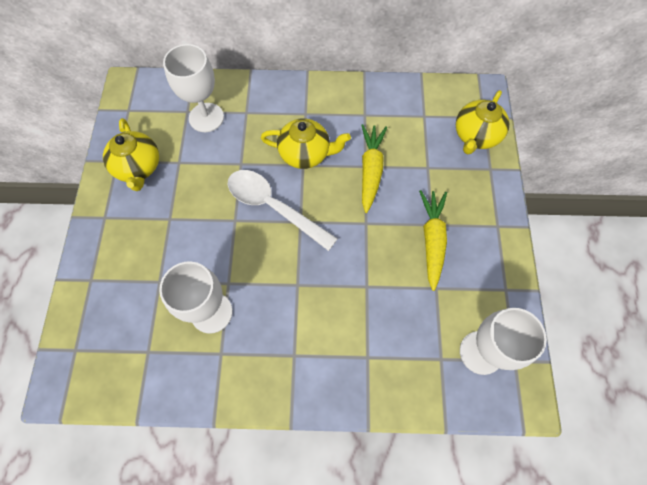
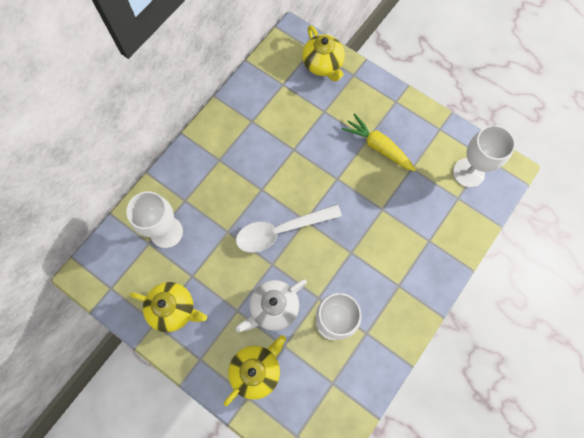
camera: 55 degrees left, 5 degrees up
yellow teapot [261,118,351,169] -> yellow teapot moved to [223,335,286,406]
yellow carrot [361,124,387,213] -> none
none -> white teapot [236,279,307,333]

